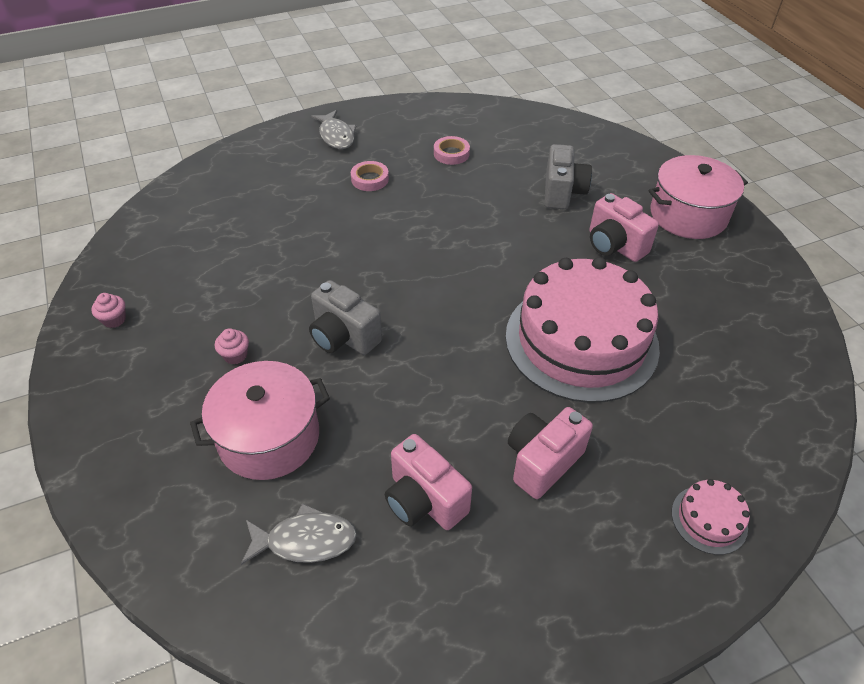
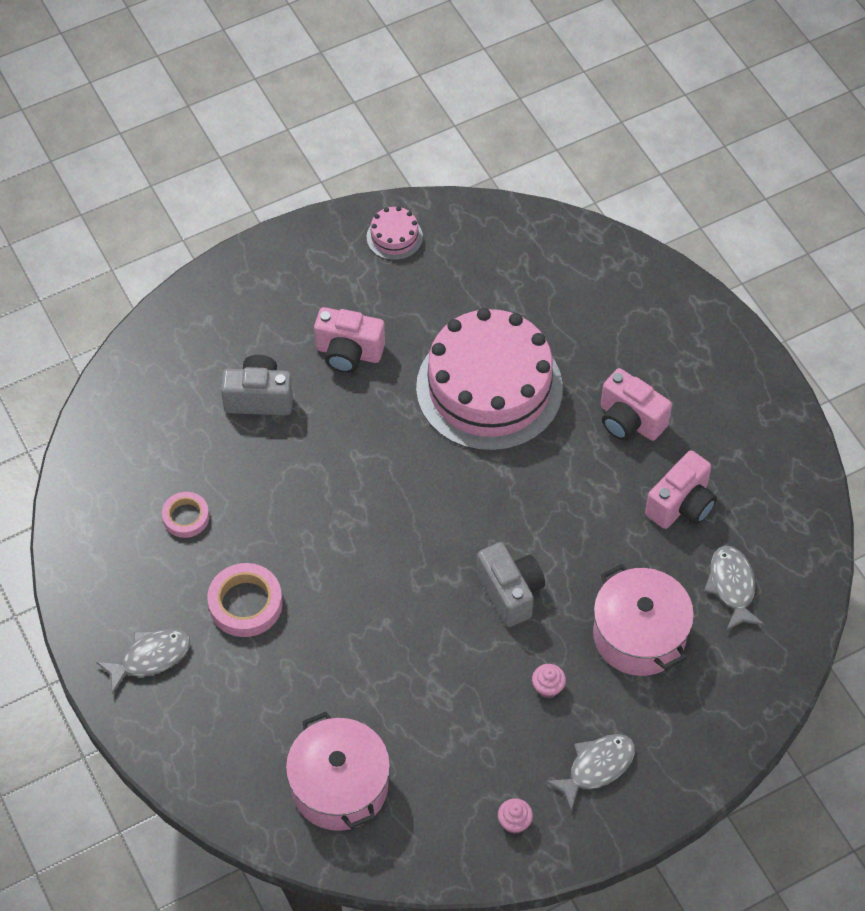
camera: 95 degrees left, 10 degrees up
grey camera [309,280,382,355] -> grey camera turned 60 degrees counterclockwise [477,542,545,627]
pink tape [351,161,389,191] -> pink tape [207,563,283,637], size x1.55
pink camera [589,193,659,262] -> pink camera turned 60 degrees clockwise [314,307,385,373]
pink pot [648,155,748,239] -> pink pot moved to [286,712,390,831]
pink cake [672,479,750,555] -> pink cake moved to [367,206,423,260]
none -> grey fish [545,734,635,812]

